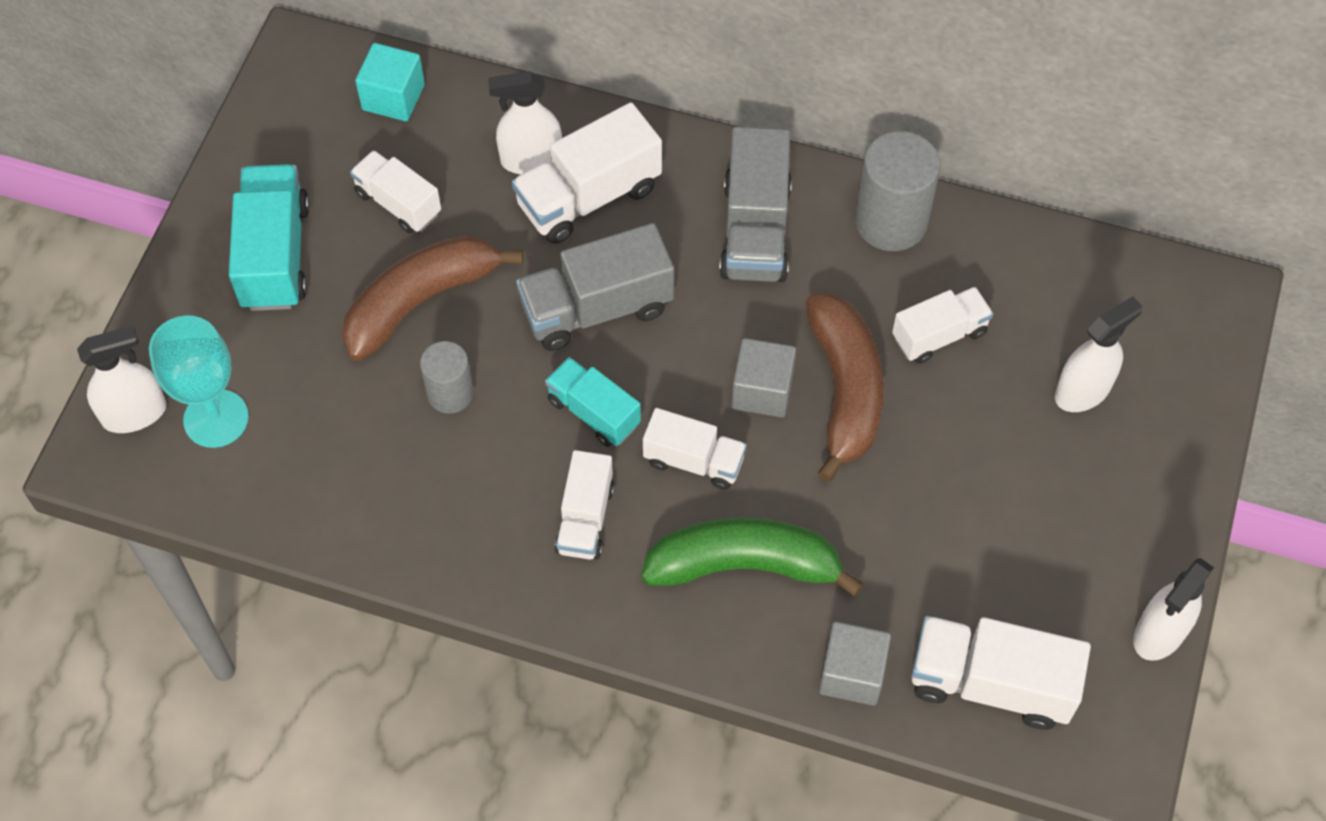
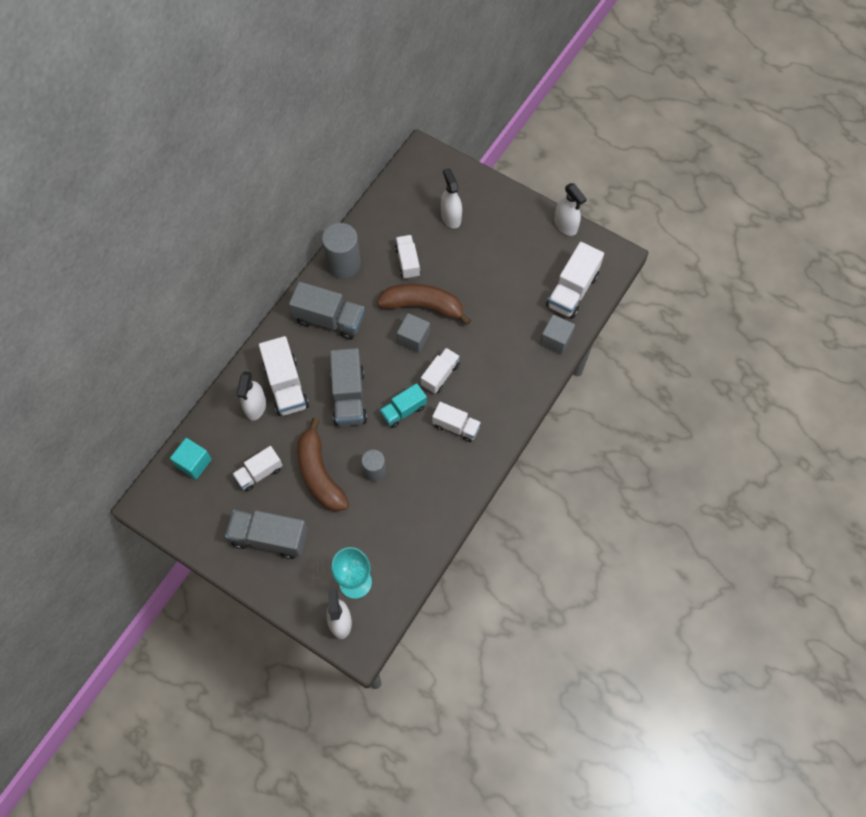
camera: 75 degrees left, 5 degrees up
turquoise truck [229,164,310,311] -> grey truck [225,510,308,559]
green banana [641,517,863,596] -> none

